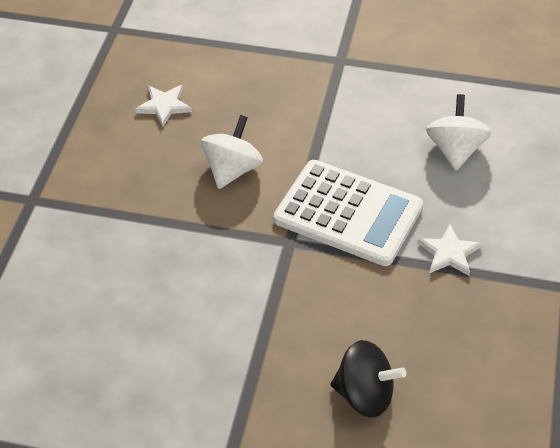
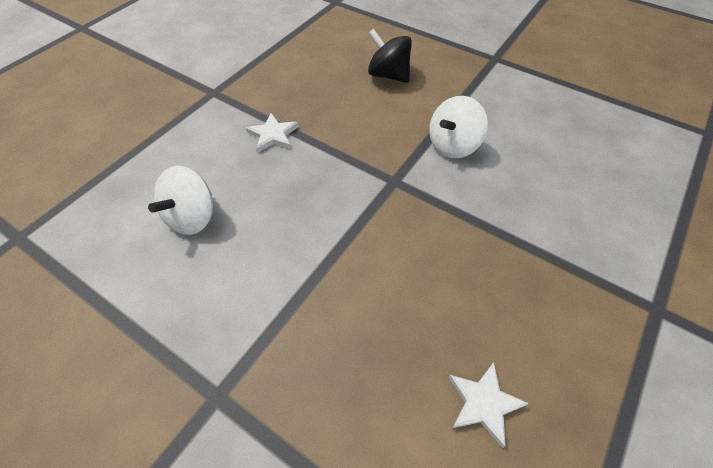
camera: 160 degrees left, 5 degrees up
white spinning top [201,115,263,189] -> white spinning top moved to [429,96,488,158]
white calculator [274,160,423,266] -> none

